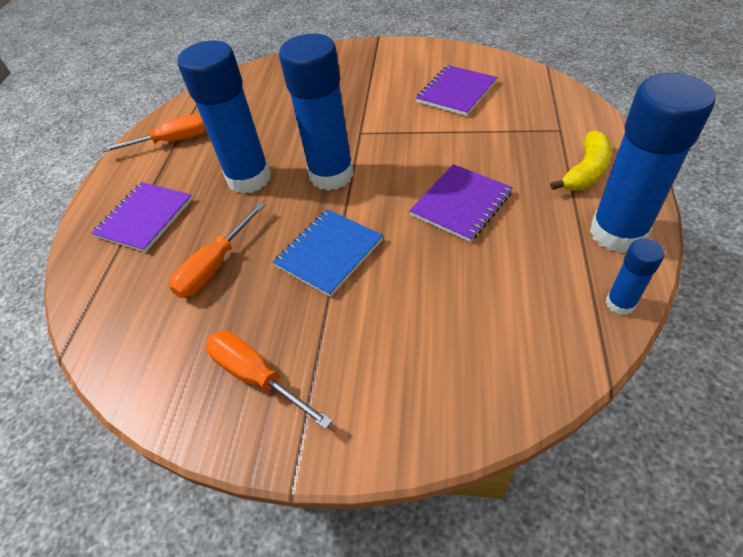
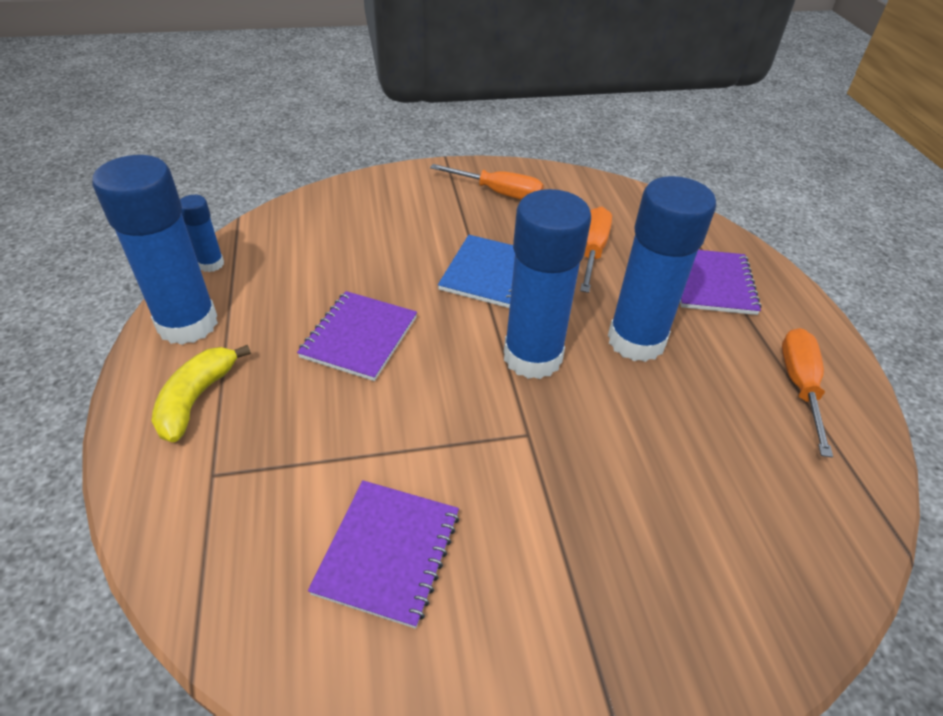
camera: 155 degrees right, 5 degrees down
orange screwdriver [102,114,207,153] -> orange screwdriver turned 135 degrees clockwise [782,328,833,457]

